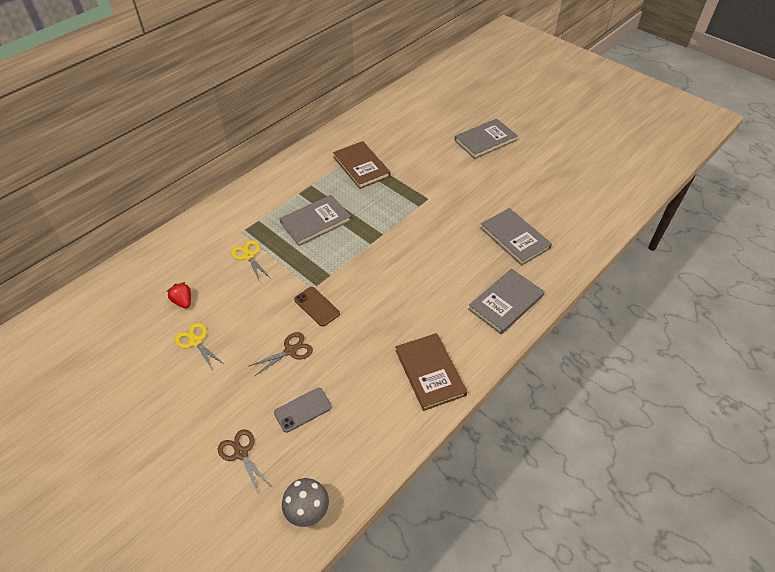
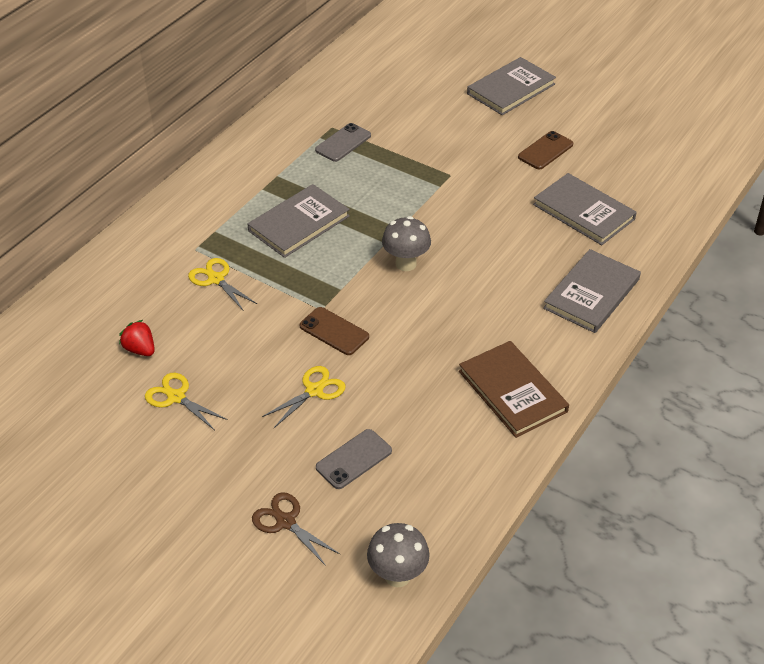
camera: 10 degrees left, 5 degrees down
brown scissors [249,332,313,376] -> yellow scissors [262,366,346,428]
brown book [333,141,391,189] -> grey phone [315,123,371,162]
none -> grey mushroom [382,216,431,271]
none -> brown phone [518,131,573,170]

